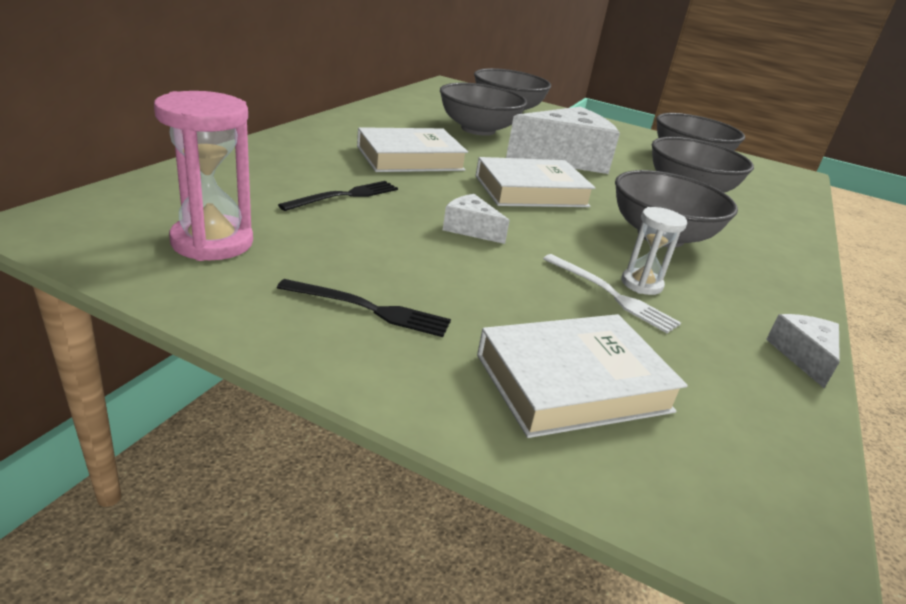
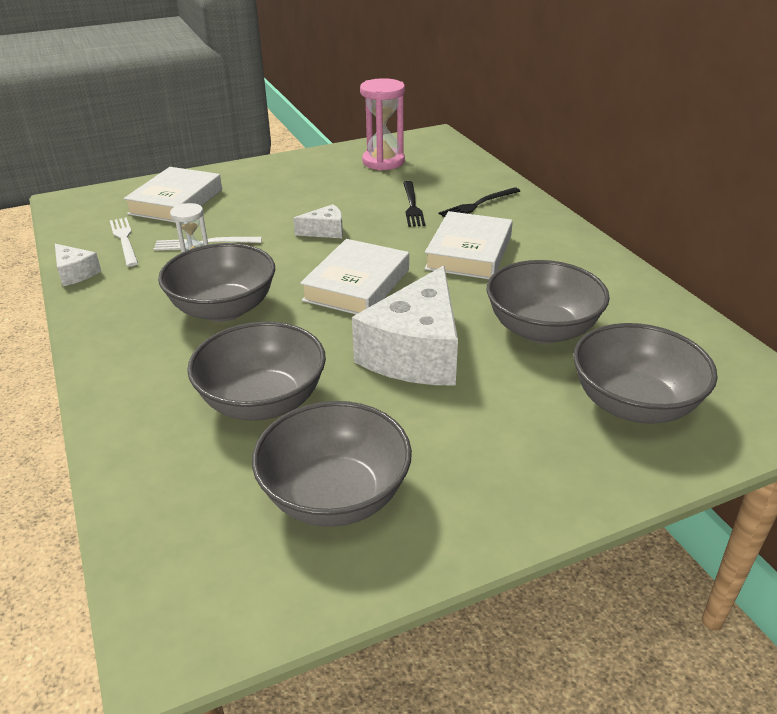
camera: 135 degrees right, 5 degrees up
black fork [277,279,451,337] -> black fork moved to [439,187,520,217]
none -> white fork [110,217,138,267]

